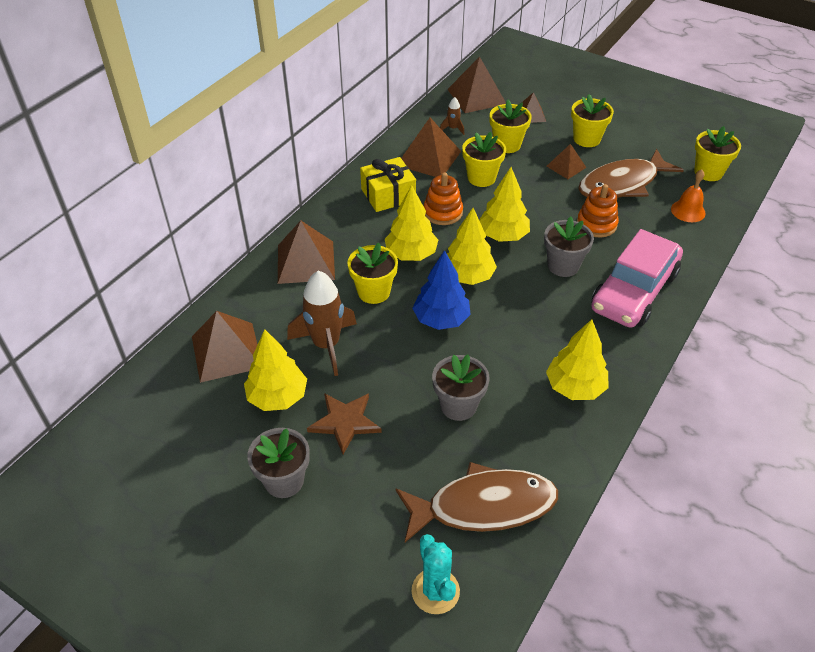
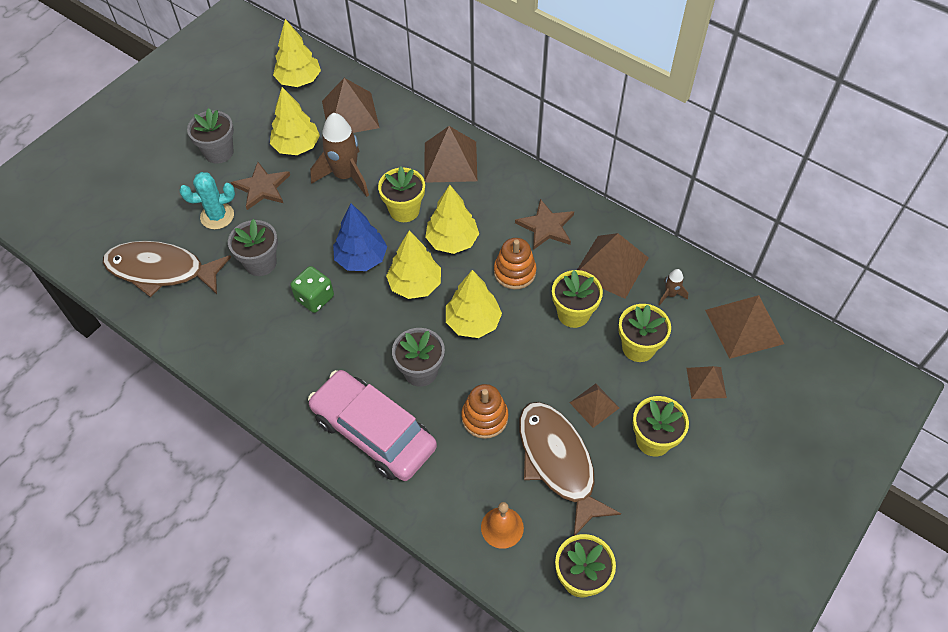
camera: 95 degrees right, 10 degrees up
yellow gift [360,157,416,212] -> brown star [515,199,574,250]
brown fish [395,462,558,542] -> brown fish turned 105 degrees clockwise [103,241,231,297]
turquoise cactus [412,534,460,614] -> turquoise cactus moved to [180,172,235,229]
yellow tree [546,319,608,400] -> yellow tree moved to [273,19,321,87]
none -> green dice [290,266,334,313]

